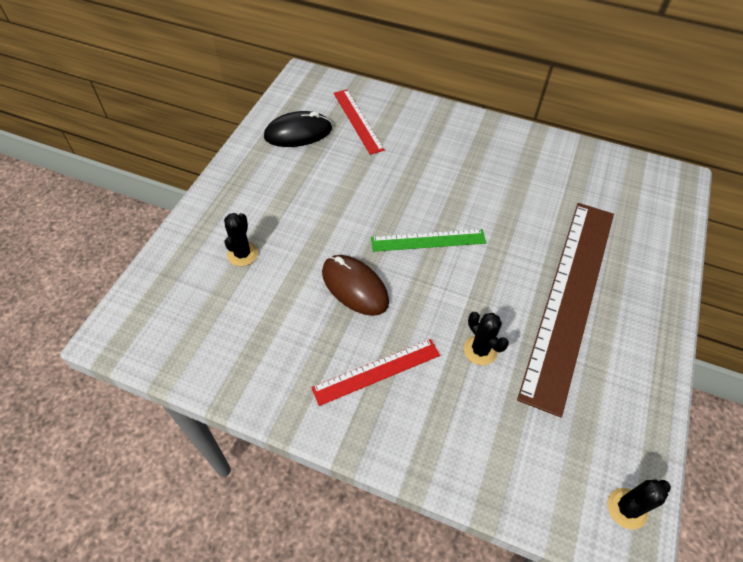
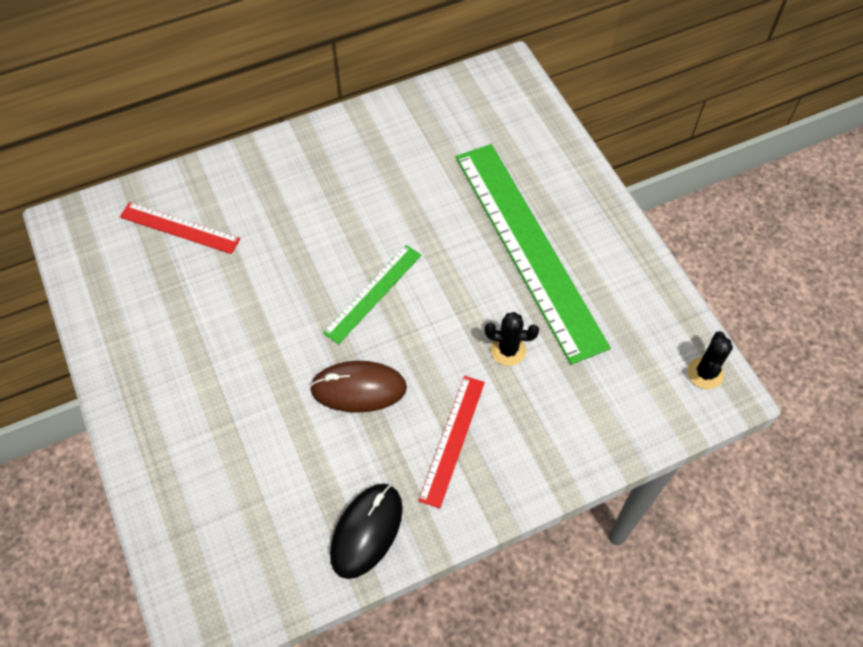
camera: 45 degrees left, 5 degrees up
black cactus [224,213,258,266] -> none
black mouse [264,111,332,147] -> black mouse moved to [330,484,403,579]
brown ruler [517,203,614,417] -> green ruler [456,144,611,365]

